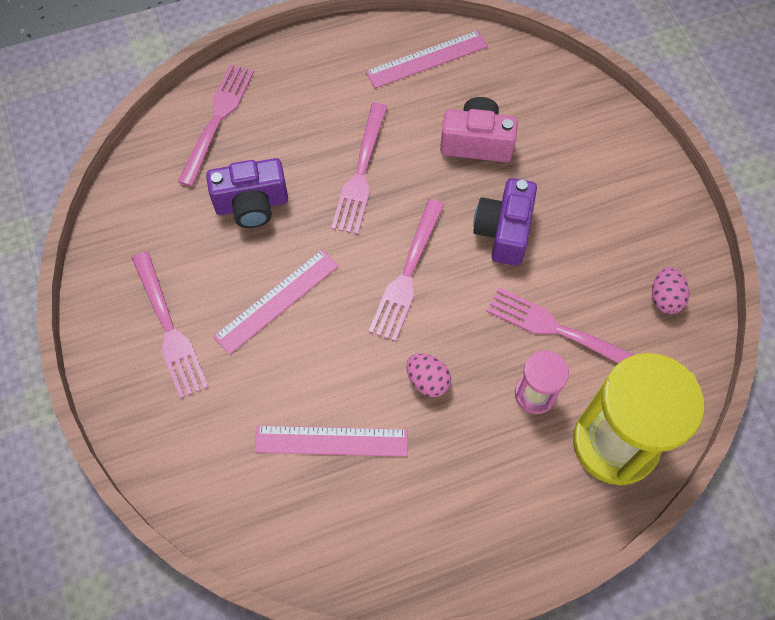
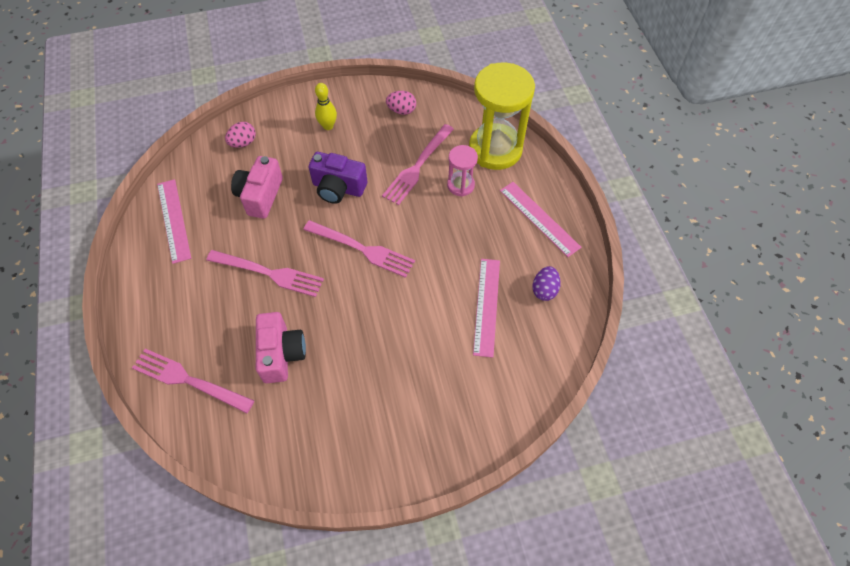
camera: 85 degrees left, 5 degrees down
pink fork [132,251,208,399] -> none
purple camera [206,158,288,228] -> pink camera [256,312,306,383]
pink ruler [213,249,339,355] -> pink ruler moved to [500,182,581,257]
pink egg [406,354,451,397] -> pink egg moved to [225,122,256,148]
none -> yellow bowling pin [315,83,337,130]
none -> purple egg [532,266,561,301]

